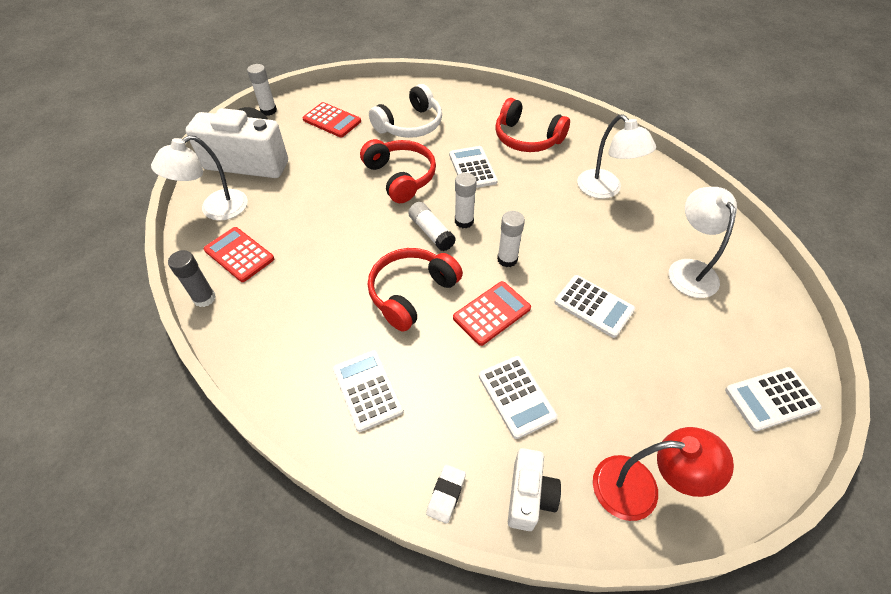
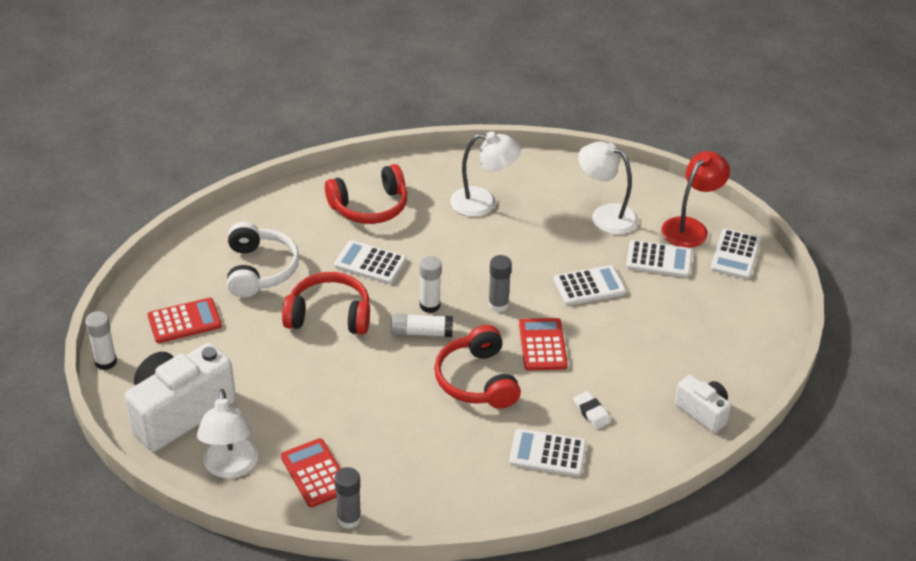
camera: 55 degrees left, 10 degrees down
red calculator [204,227,274,282] -> red calculator turned 75 degrees clockwise [281,438,341,507]
white eraser [426,464,466,524] -> white eraser moved to [573,391,611,429]
white calculator [479,356,558,439] -> white calculator moved to [626,240,692,278]
white glue stick [497,211,525,267] -> grey glue stick [488,255,512,312]
red lamp [593,427,734,521] -> red lamp moved to [662,151,730,248]

